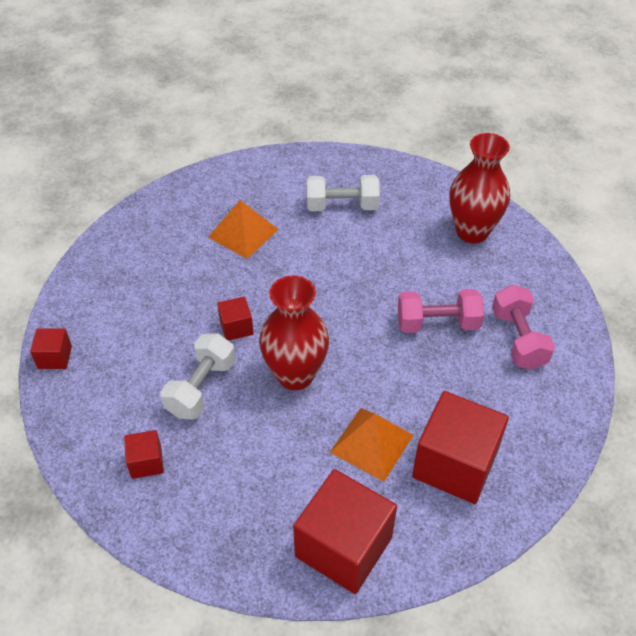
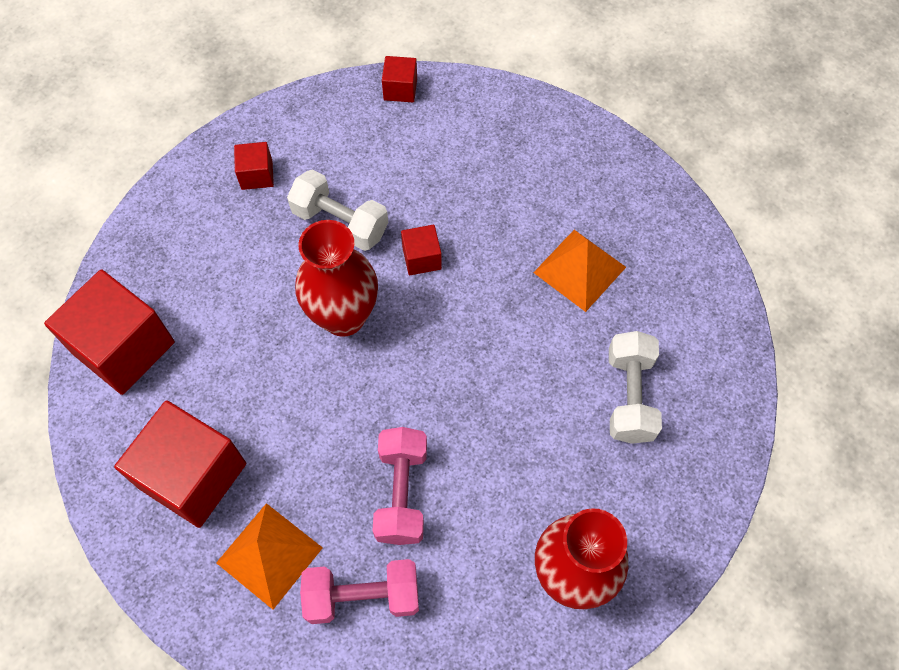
camera: 95 degrees right, 15 degrees up
orange pyramid [330,408,414,482] -> orange pyramid moved to [216,503,323,609]

